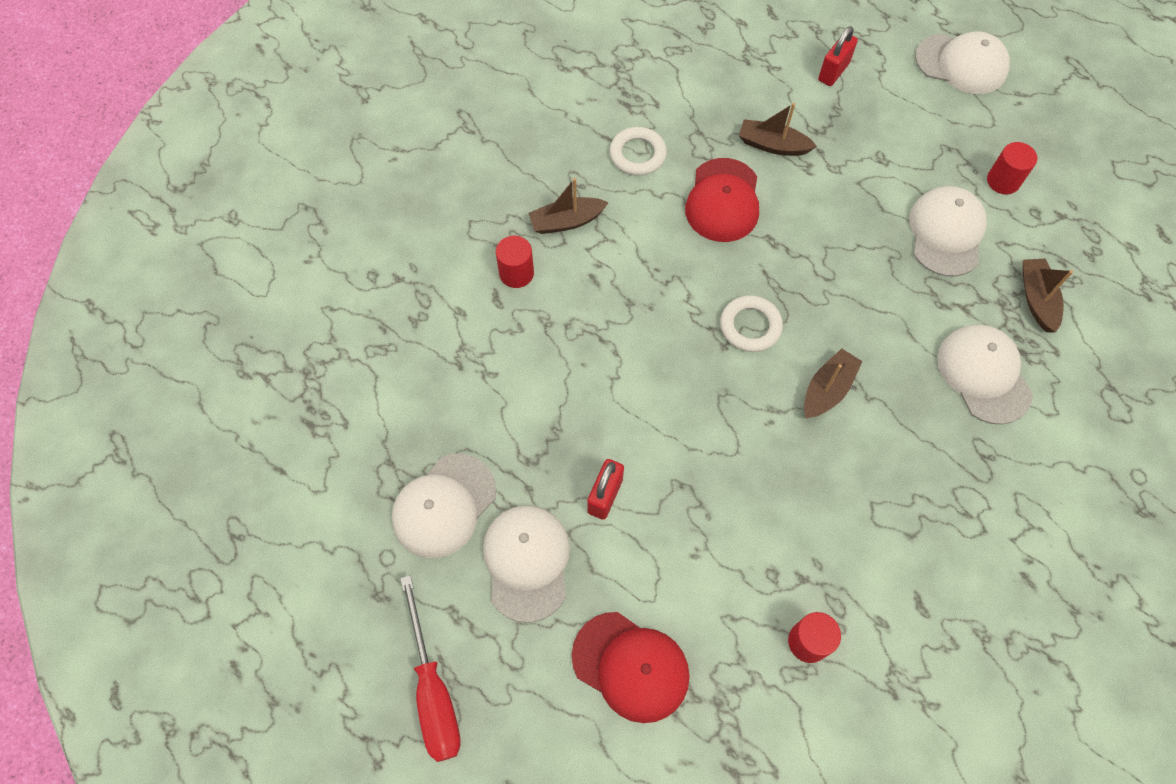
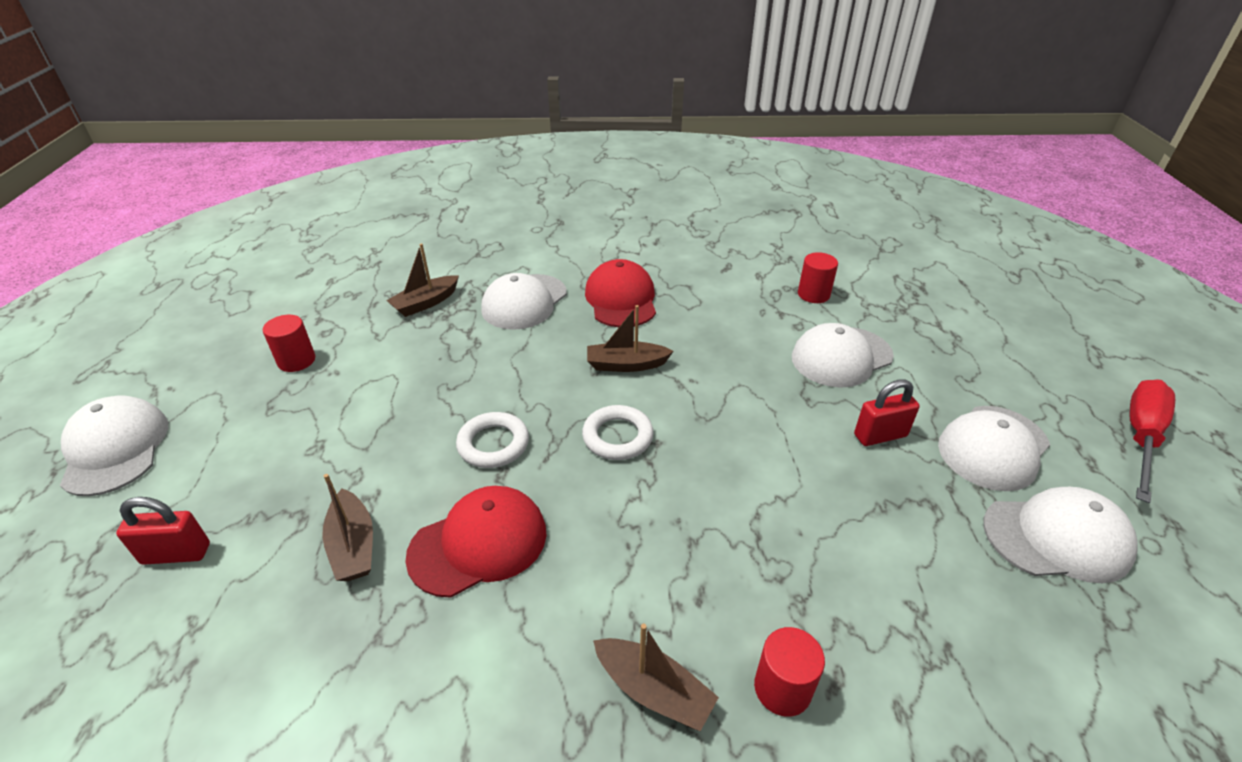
camera: 130 degrees left, 25 degrees down
red cap [572,612,690,723] -> red cap moved to [585,259,656,327]
white ring [610,127,667,176] -> white ring moved to [456,412,529,468]
white cap [909,186,987,277] -> white cap moved to [792,323,894,388]

